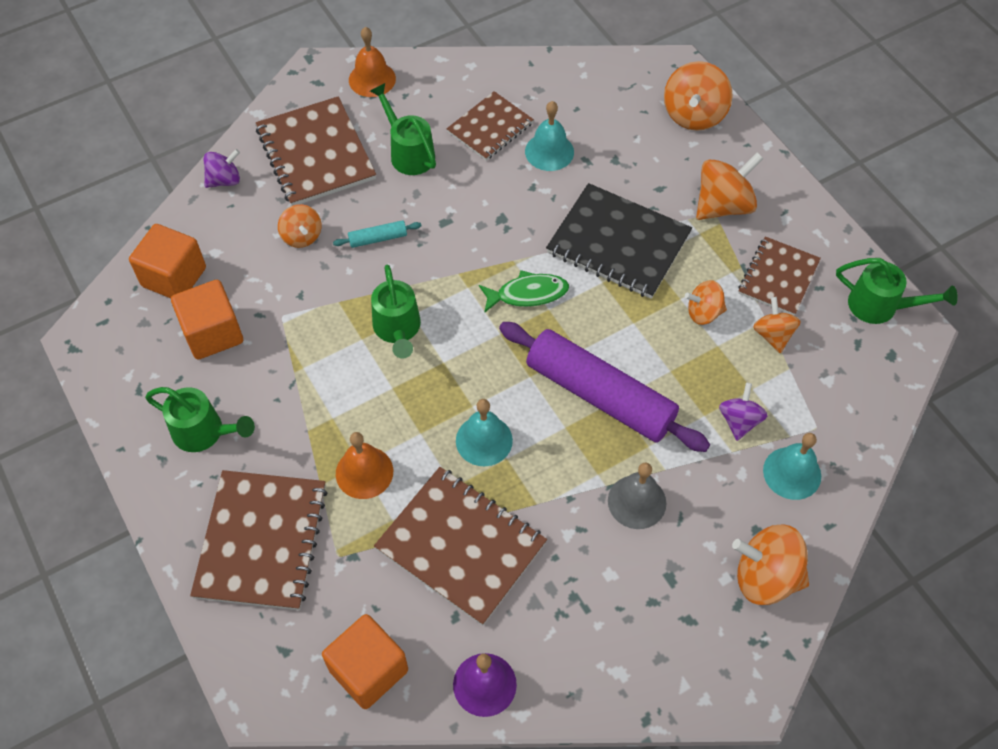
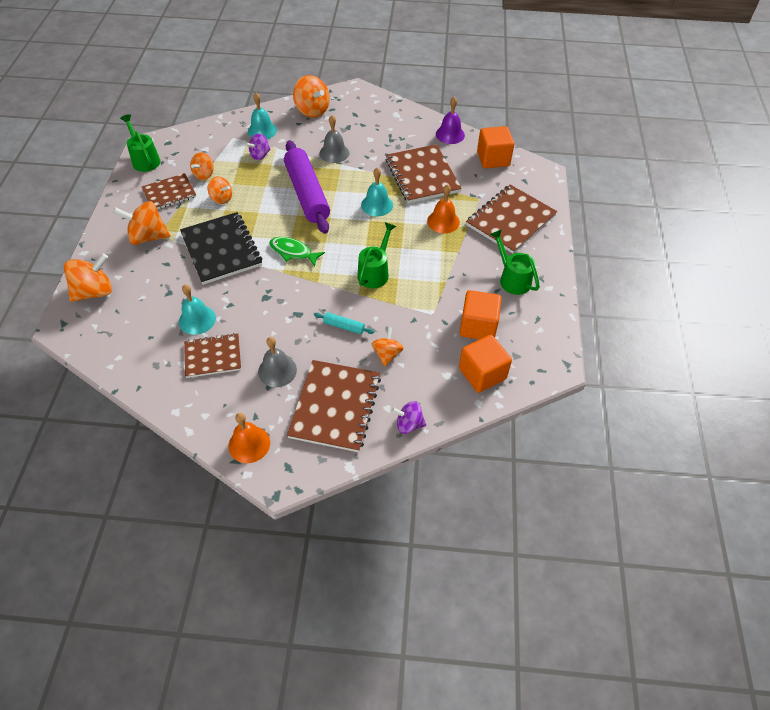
camera: 145 degrees left, 5 degrees down
green watering can [370,83,436,175] -> grey bell [258,337,297,387]

